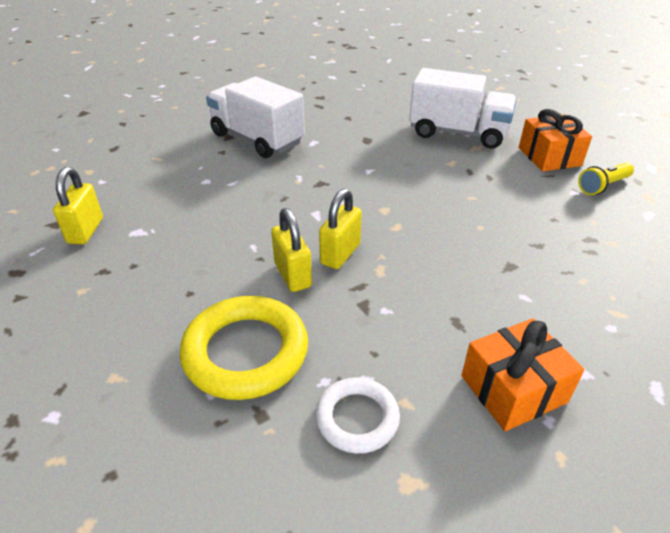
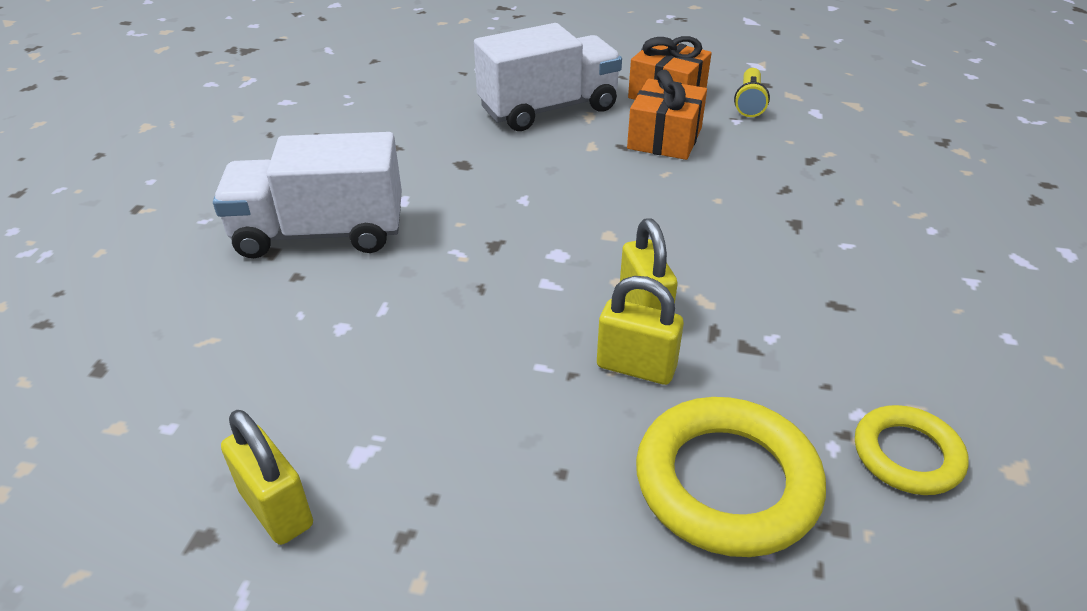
camera: 45 degrees left, 0 degrees up
white ring [315,377,400,454] -> yellow ring [855,405,969,495]
orange gift [461,318,584,431] -> orange gift moved to [627,70,707,160]

